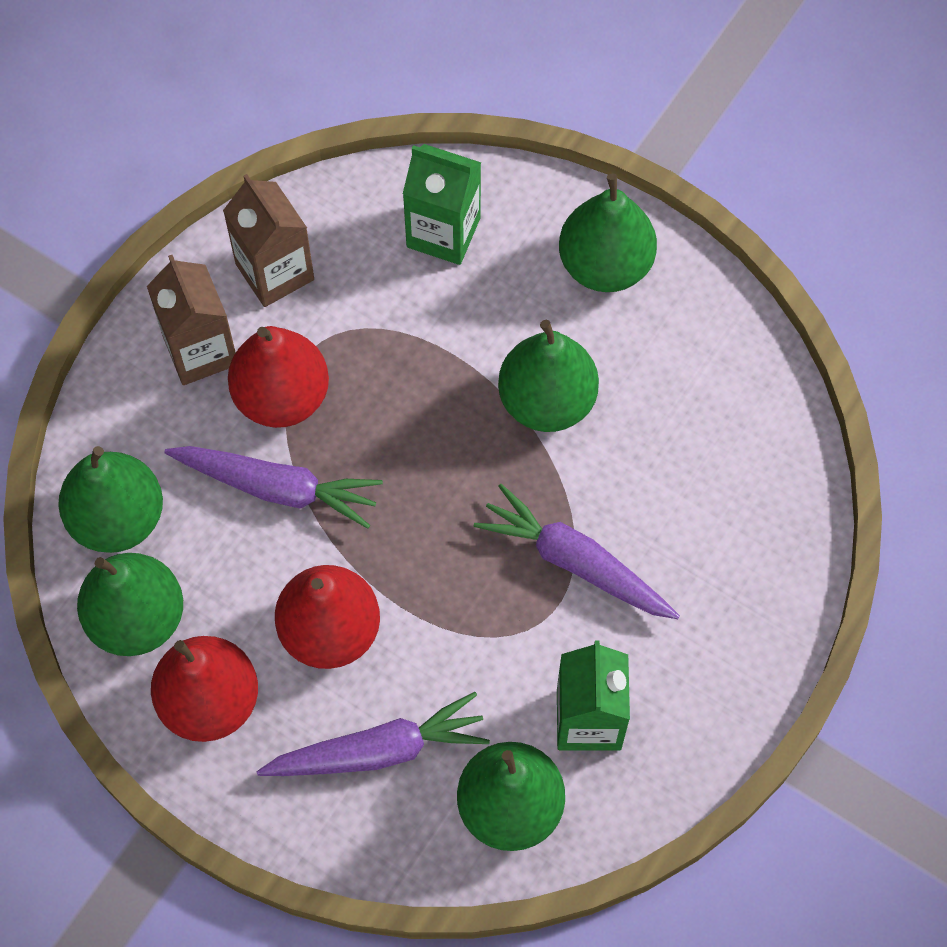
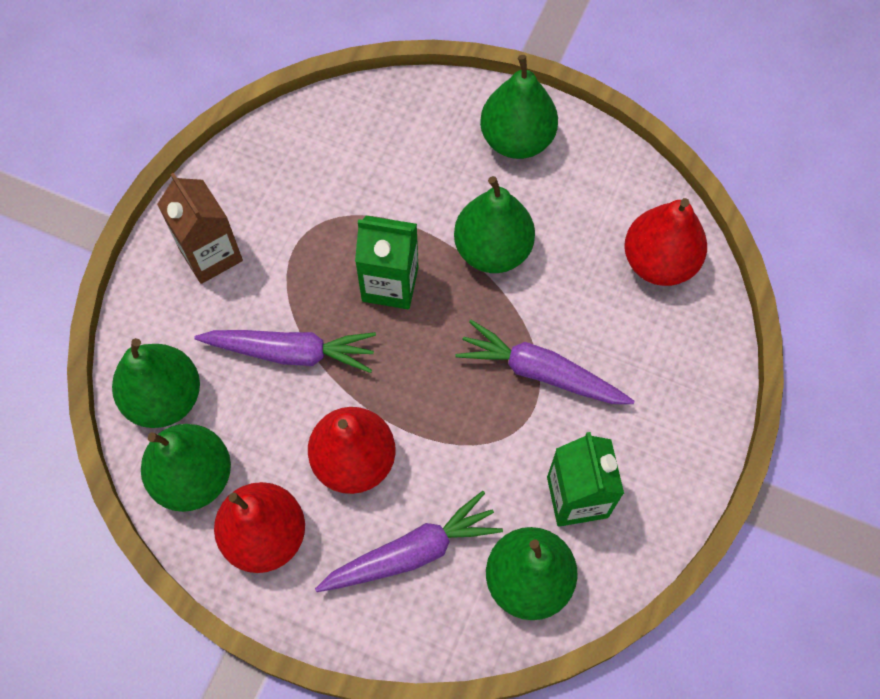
camera: 10 degrees left, 0 degrees up
brown carton [223,174,314,307] -> none
red pear [228,326,329,428] -> red pear moved to [624,198,707,286]
green carton [403,144,481,265] -> green carton moved to [355,216,418,309]

